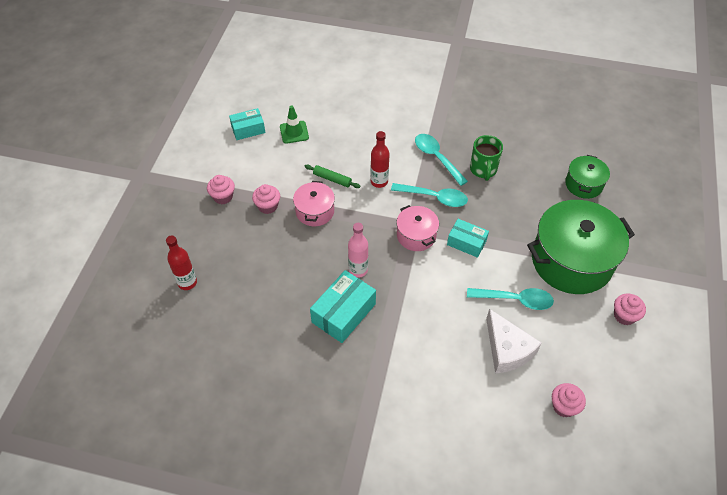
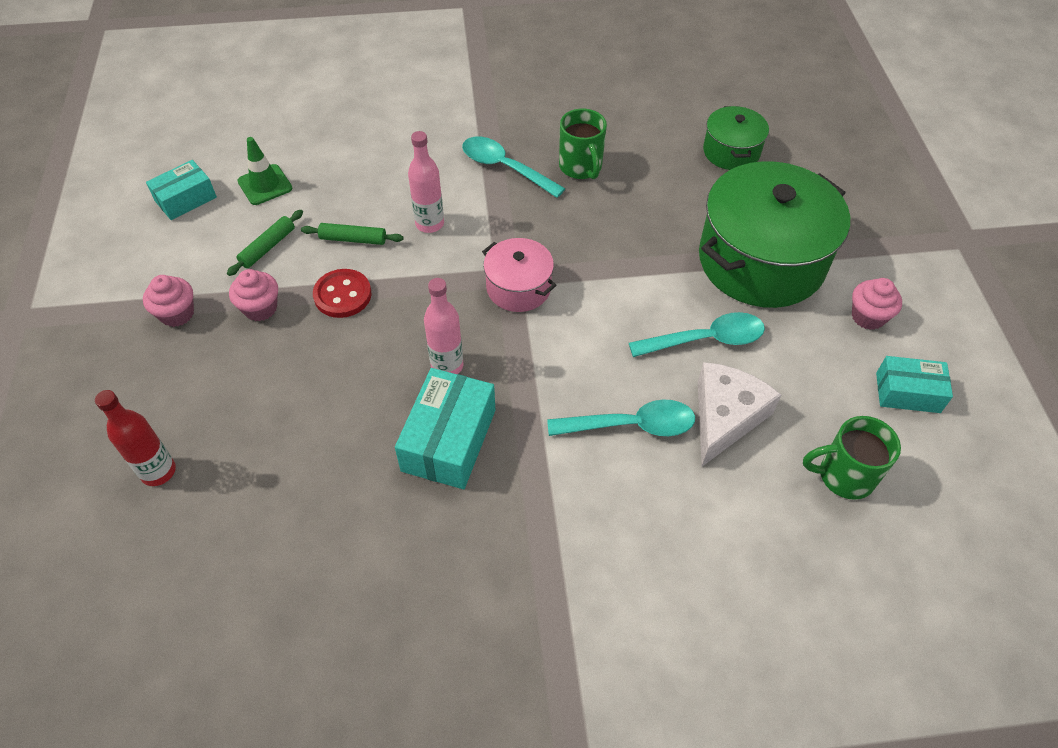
camera: 20 degrees left, 0 degrees up
pink pot [293,181,335,226] -> red button [313,269,372,318]
red bottle [370,131,390,188] -> pink bottle [408,131,444,233]
turquoise spoon [391,183,468,207] -> turquoise spoon moved to [547,400,695,436]
turquoise box [447,219,489,258] -> turquoise box moved to [876,356,953,413]
white cheese [486,309,542,374] -> white cheese turned 105 degrees counterclockwise [698,362,781,466]
pink cupcake [552,383,586,417] -> green mug [803,416,901,500]
none -> green rolling pin [227,210,303,276]

